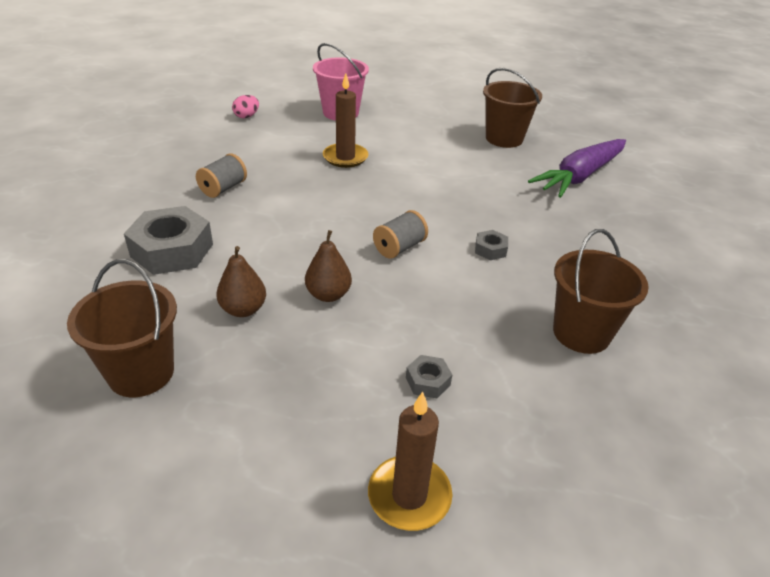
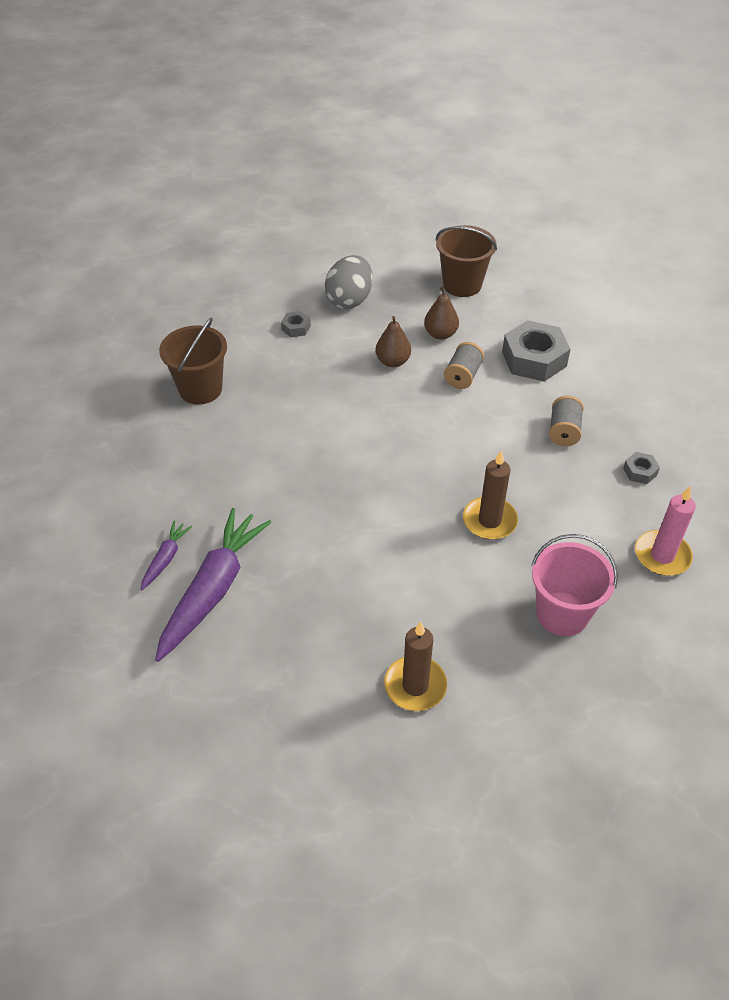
camera: 160 degrees right, 10 degrees up
pink egg [232,95,259,118] -> pink candle [635,487,696,576]
brown candle [368,392,452,531] -> brown candle moved to [384,622,447,711]
grey spool [373,210,428,259] -> grey spool moved to [444,342,484,389]
grey nut [475,230,508,260] -> grey nut moved to [623,452,660,484]
brown bucket [483,68,542,148] -> none
none -> purple carrot [141,521,192,591]
none -> grey egg [325,255,373,309]

